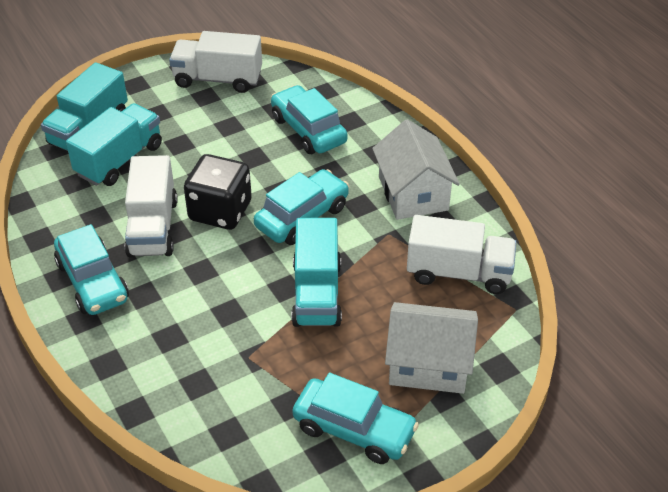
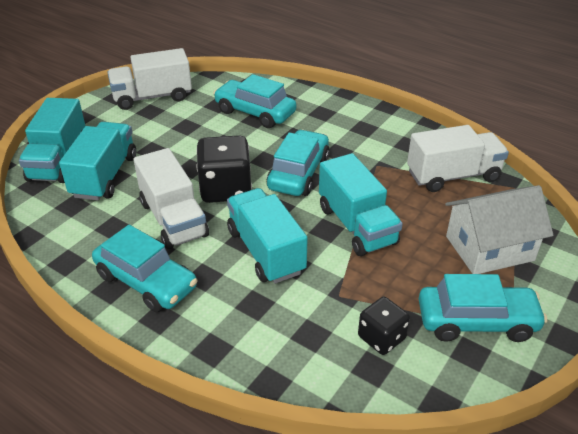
camera: 25 degrees left, 5 degrees down
white house [372,119,460,220] -> none
none -> turquoise truck [227,188,308,284]
none -> black dice [358,297,410,355]

